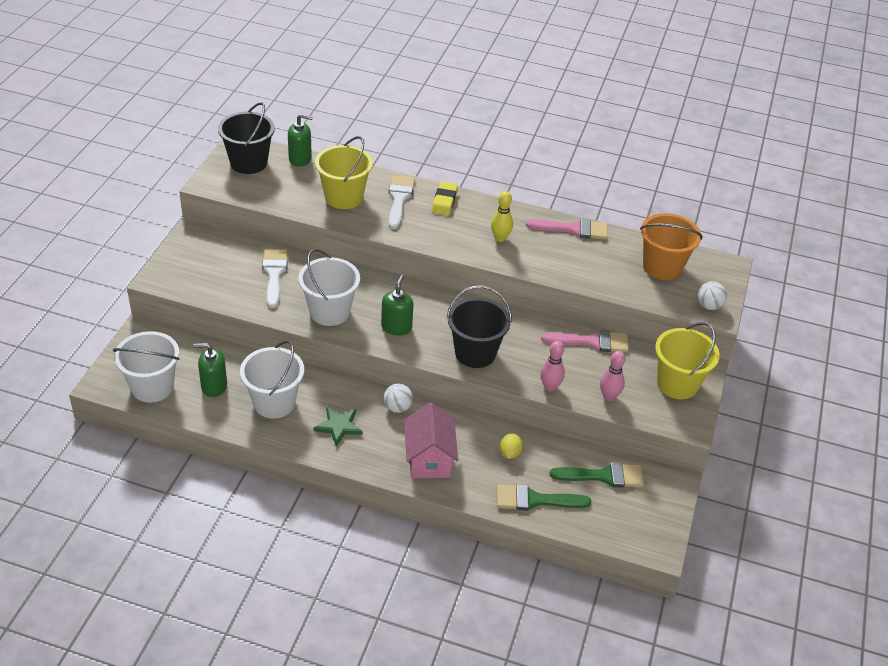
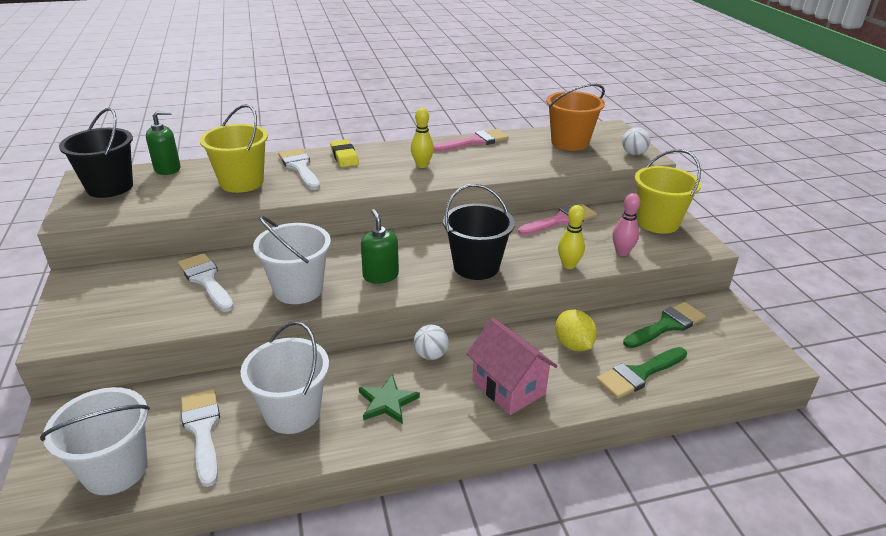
camera: 30 degrees left, 10 degrees down
green soap dispenser [193,343,227,397] -> white brush [181,389,220,487]
yellow lemon [500,433,523,459] -> yellow lemon [555,309,597,352], size x1.50
pink bowling pin [540,341,565,391] -> yellow bowling pin [558,205,585,269]

